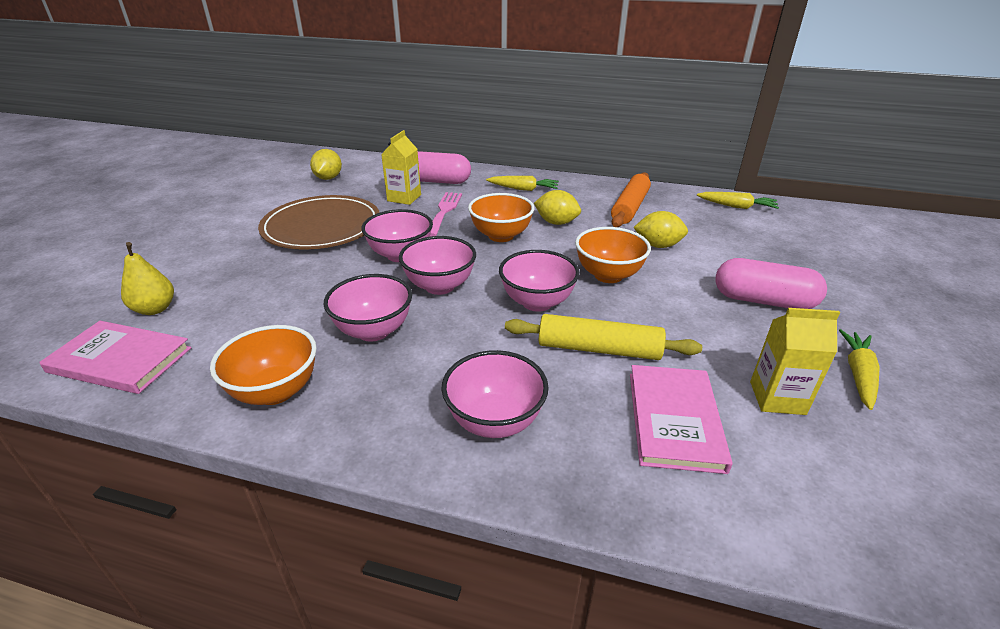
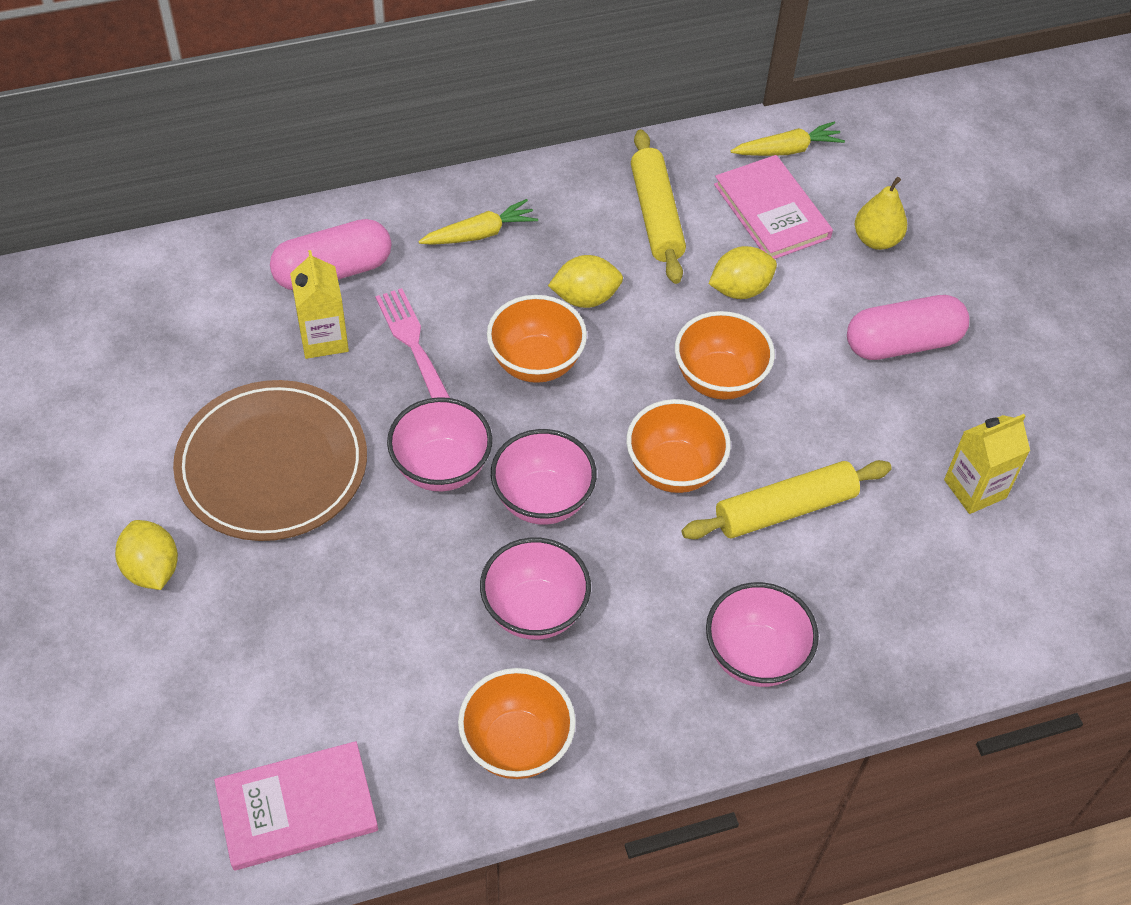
camera: 35 degrees left, 20 degrees up
yellow pear [121,242,174,315] -> yellow pear moved to [855,177,907,250]
yellow lemon [310,149,342,180] -> yellow lemon moved to [115,520,178,590]
pink bowl [499,250,580,312] -> orange bowl [626,399,731,493]
orange rolling pin [611,172,651,227] -> yellow rolling pin [631,130,686,284]
pink book [630,365,733,474] -> pink book moved to [714,155,833,259]
yellow carrot [839,329,880,410] -> none

